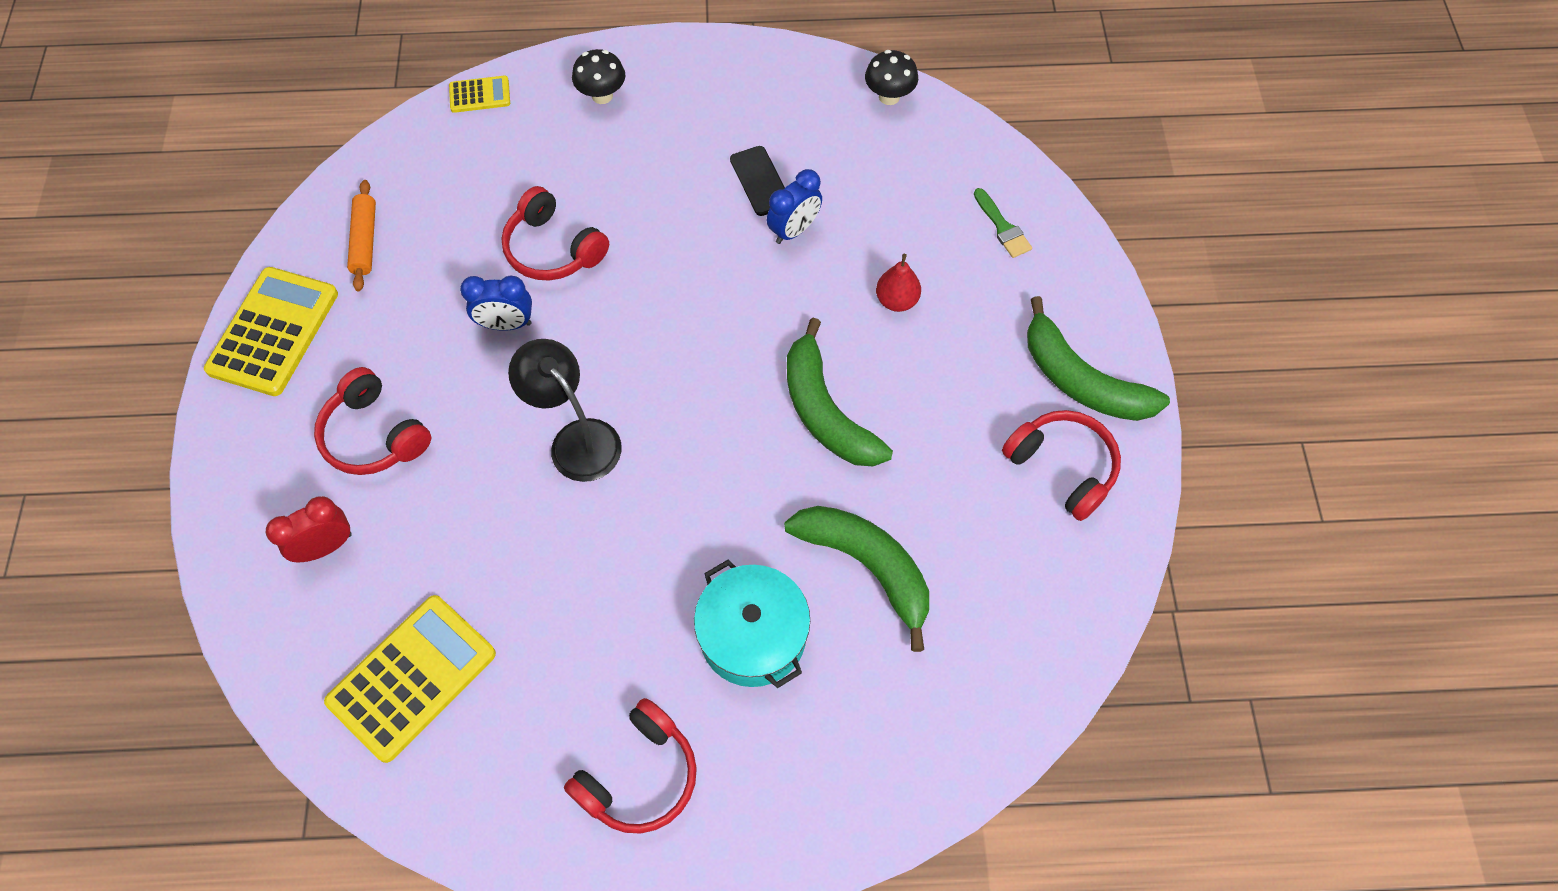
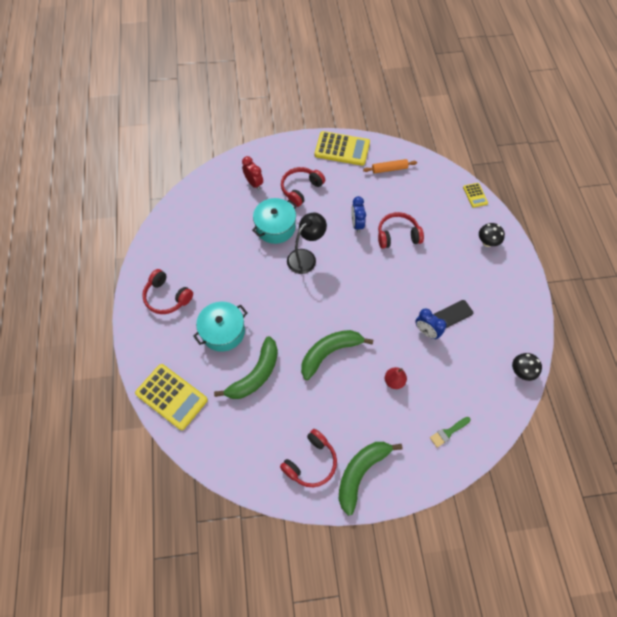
camera: 85 degrees right, 0 degrees up
yellow calculator [324,595,496,763] -> yellow calculator moved to [135,364,208,430]
red headphones [501,186,609,281] -> red headphones turned 45 degrees clockwise [378,212,424,249]
none -> turquoise pot [252,198,297,244]

